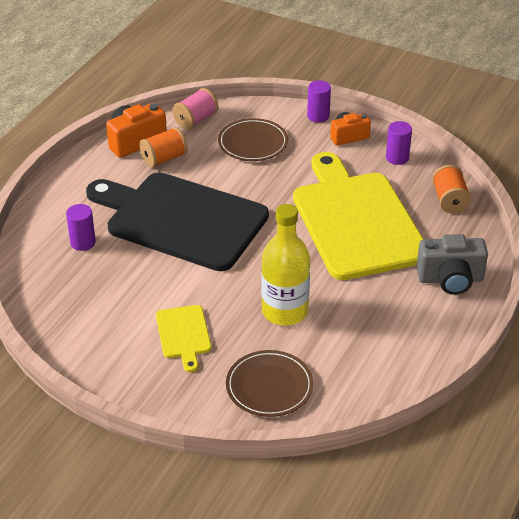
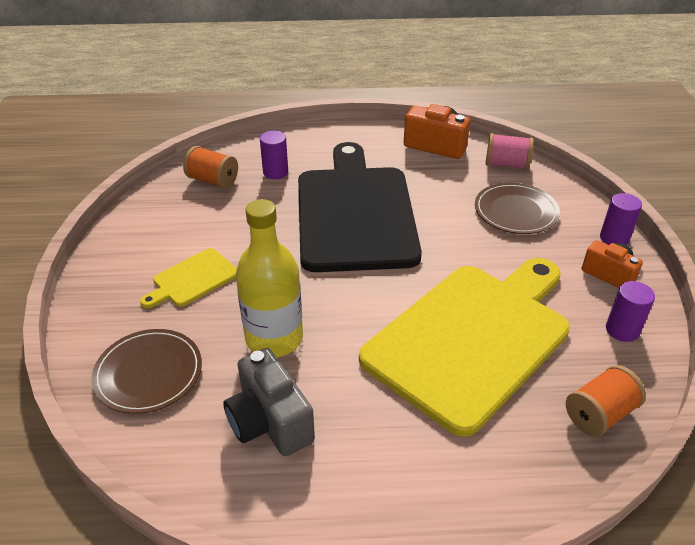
camera: 60 degrees right, 0 degrees up
orange spool [139,127,188,168] -> orange spool moved to [183,146,238,189]
grey camera [416,234,488,295] -> grey camera moved to [223,348,315,456]

